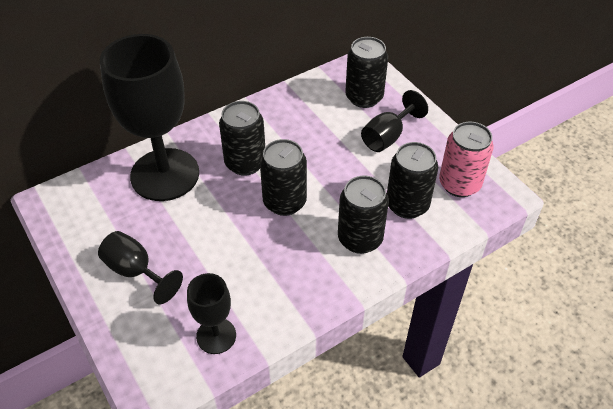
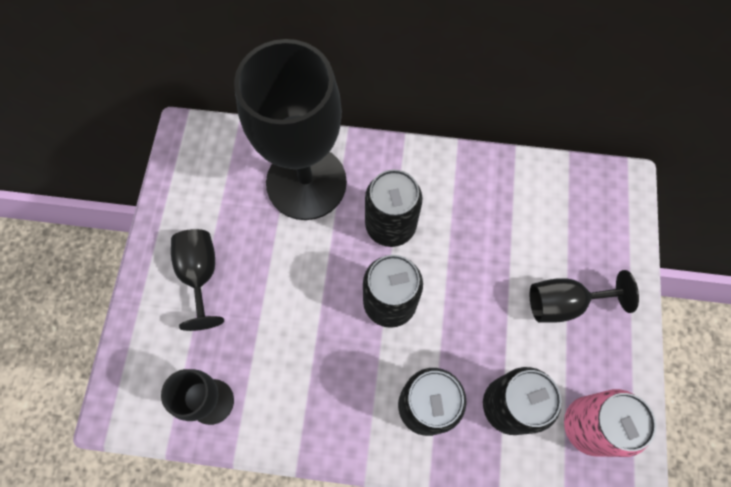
camera: 40 degrees right, 20 degrees up
black can [345,37,388,108] -> none

